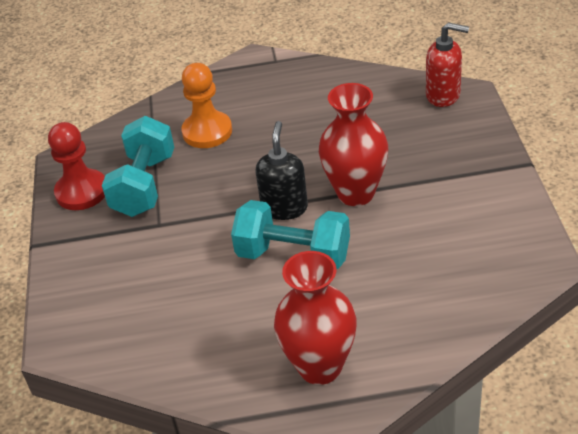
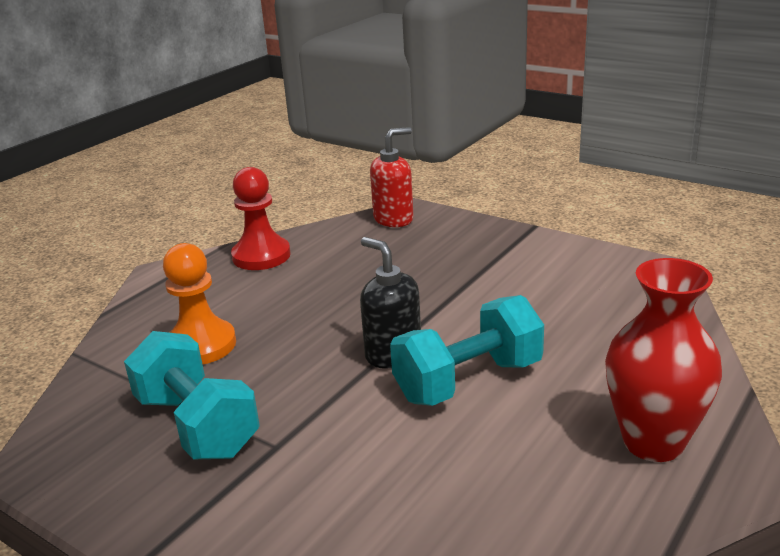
camera: 50 degrees left, 15 degrees down
red pawn [48,122,105,210] -> red pawn moved to [231,167,291,270]
red vase [319,83,388,206] -> none

